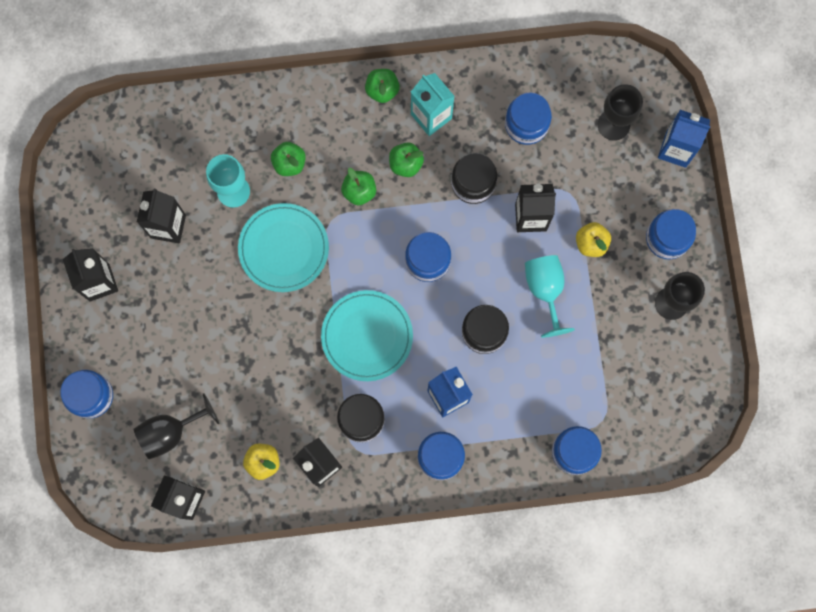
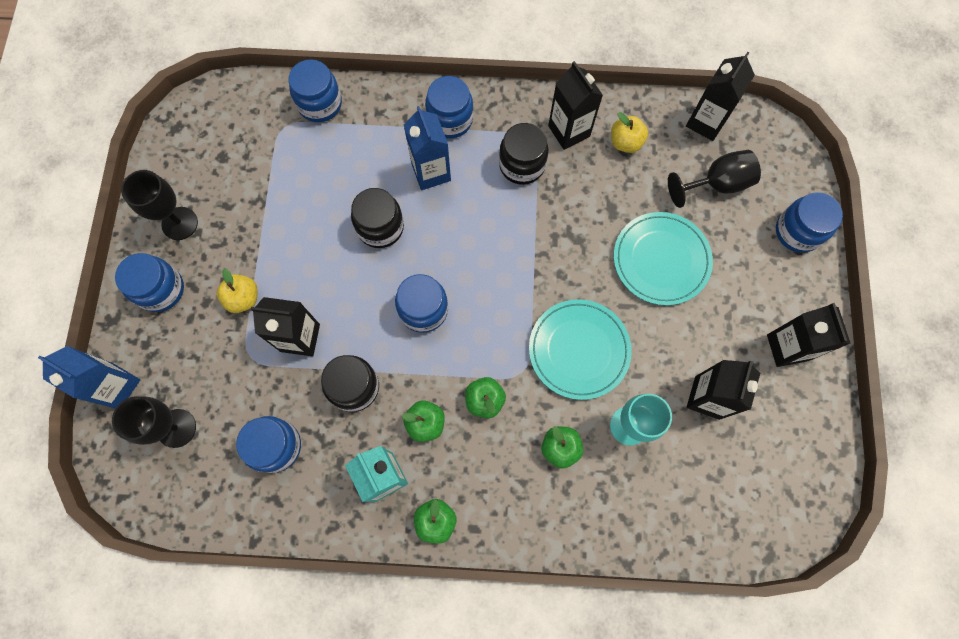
camera: 170 degrees left, 5 degrees down
turquoise plate [321,290,413,381] -> turquoise plate moved to [614,212,713,305]
turquoise goblet [525,255,575,338] -> none

